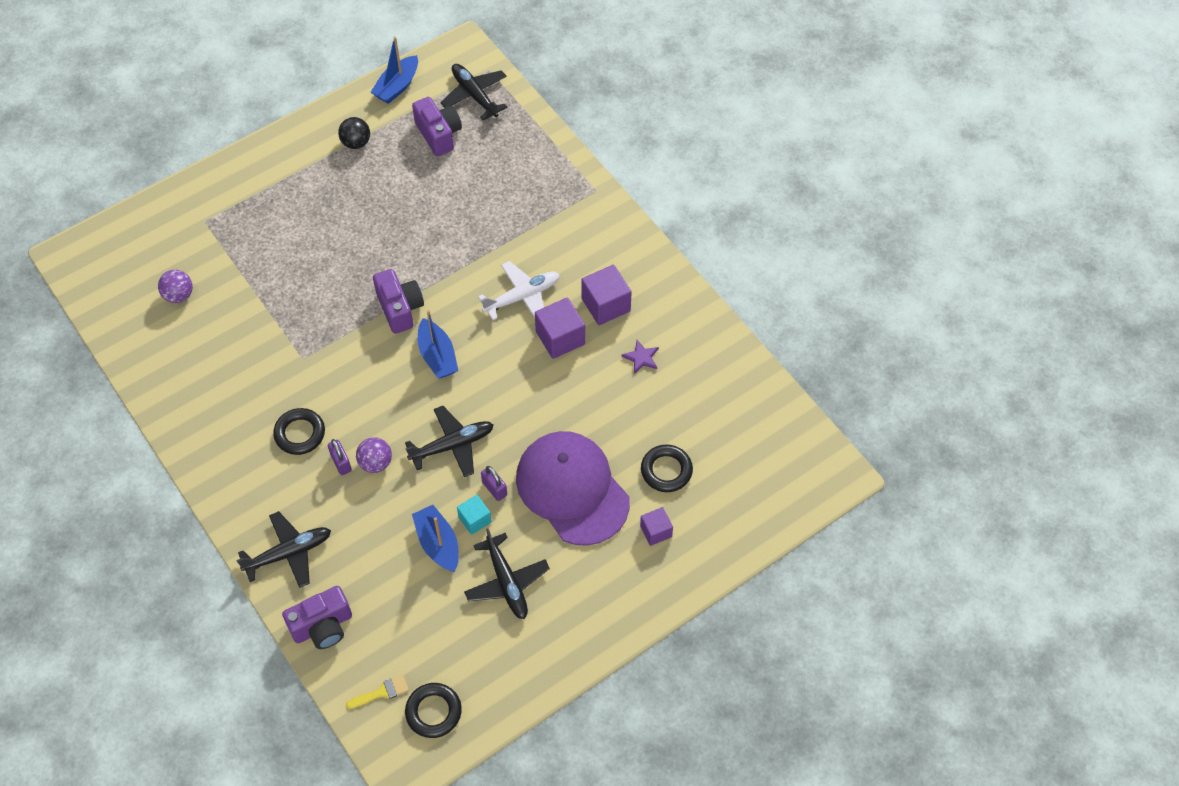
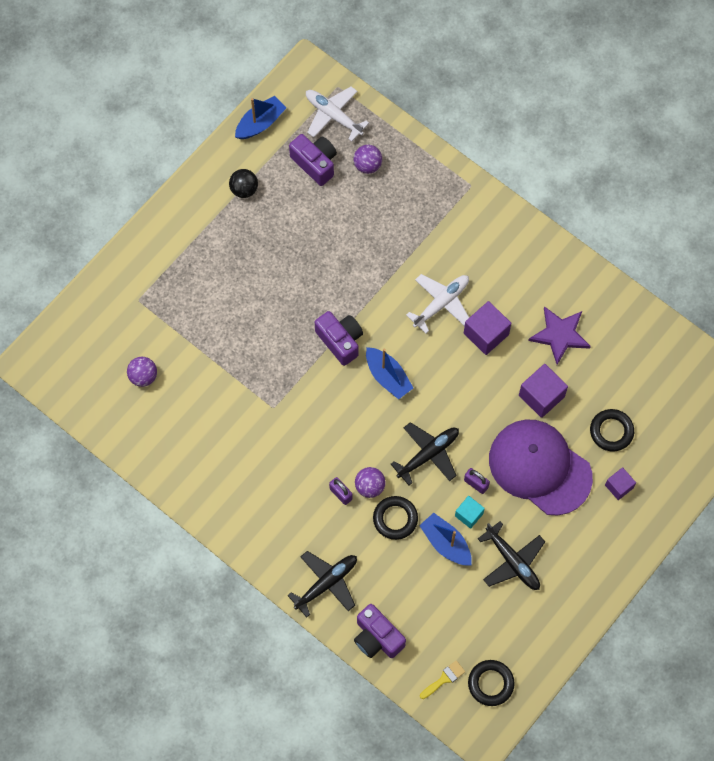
camera: 15 degrees left, 10 degrees up
black ring [273,408,325,455] -> black ring moved to [373,496,418,540]
purple camera [282,586,352,649] -> purple camera turned 90 degrees clockwise [354,604,406,658]
blue boat [370,36,418,104] -> blue boat turned 150 degrees counterclockwise [235,96,286,139]
black plane [440,64,507,120] -> white plane [306,86,369,142]
purple cube [581,265,631,325] -> purple cube moved to [519,364,568,418]
purple star [622,340,659,374] -> purple star [528,306,591,365], size x1.85
none -> purple ball [354,145,382,174]

